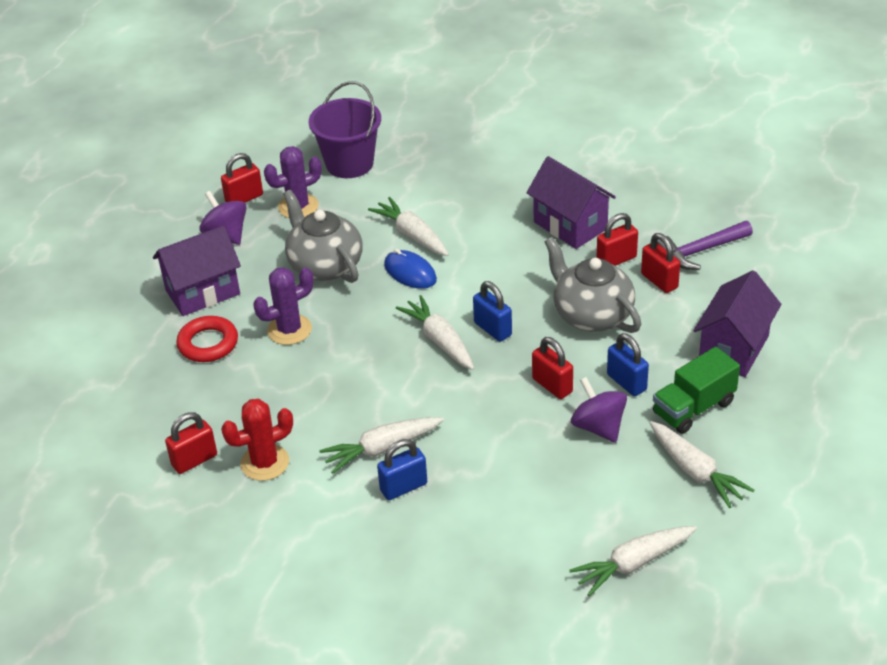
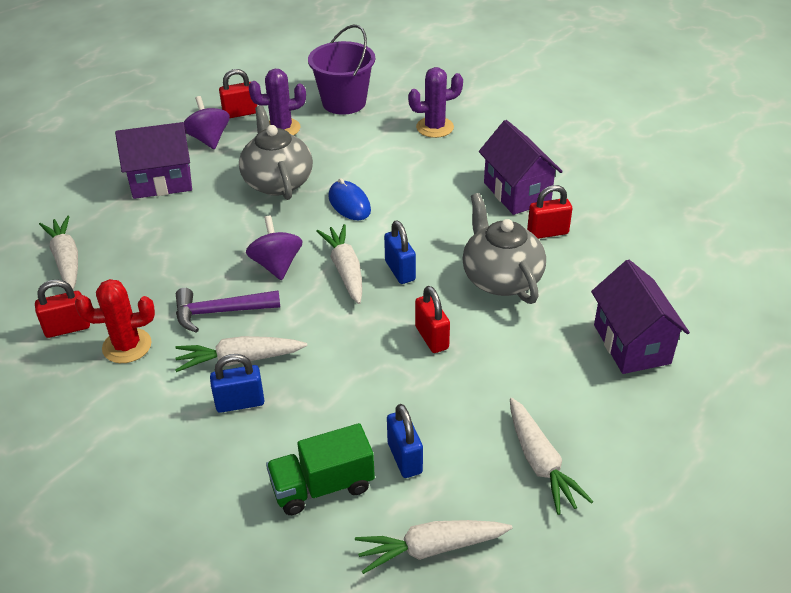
camera: 15 degrees right, 0 degrees up
red ring [176,316,238,362] -> none
purple cactus [253,267,314,345] -> purple cactus moved to [408,67,463,138]
white carrot [368,197,449,256] -> white carrot moved to [39,216,78,290]
purple spinning top [571,377,627,443] -> purple spinning top moved to [246,216,303,280]
blue padlock [607,333,649,396] -> blue padlock moved to [387,404,423,478]
red padlock [641,233,680,293] -> none
green truck [653,347,740,434] -> green truck moved to [266,423,375,515]
purple hammer [657,221,753,270] -> purple hammer moved to [176,288,280,333]
purple house [693,270,781,377] -> purple house turned 60 degrees counterclockwise [591,260,690,374]

